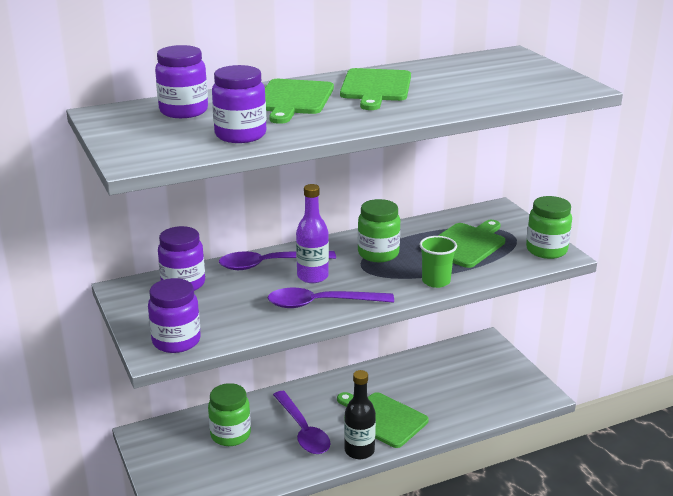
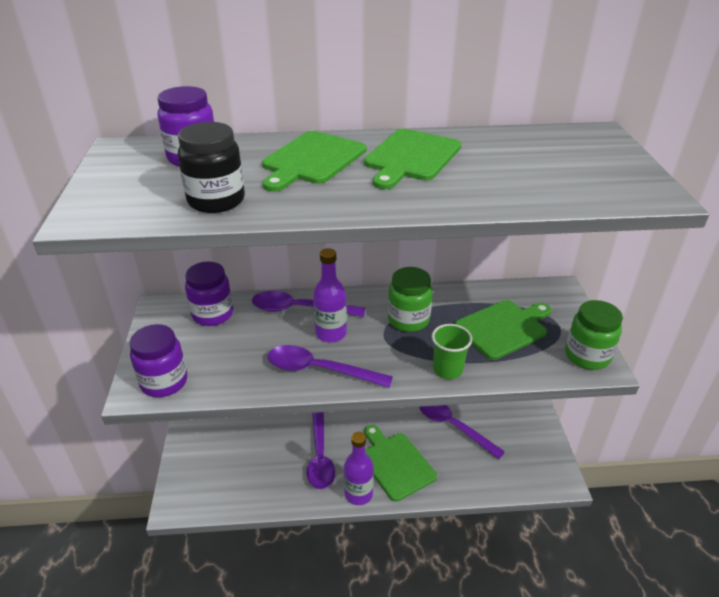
camera: 20 degrees right, 10 degrees up
green jar [208,383,251,446] -> none
purple jar [212,65,266,143] -> black jar [178,122,245,213]
black bottle [344,370,376,459] -> purple bottle [344,432,374,505]
none -> purple spoon [419,405,505,459]

